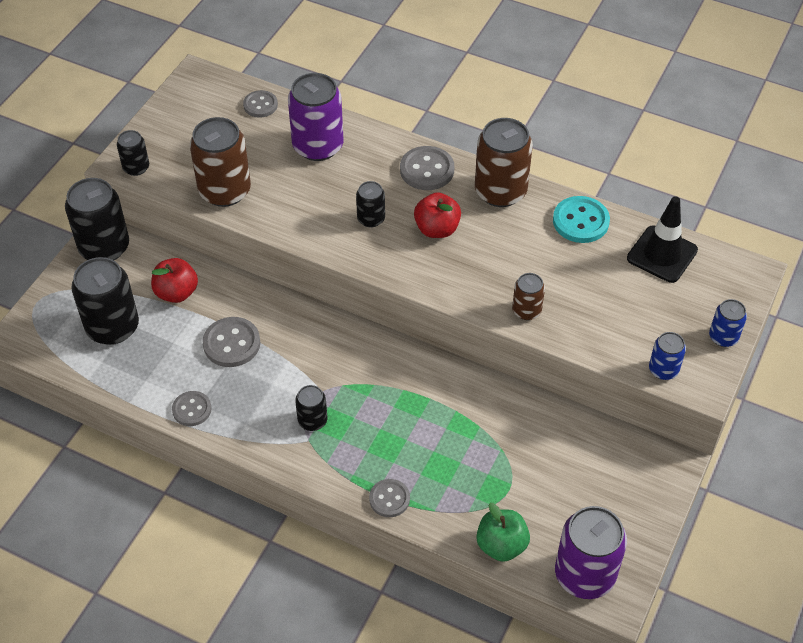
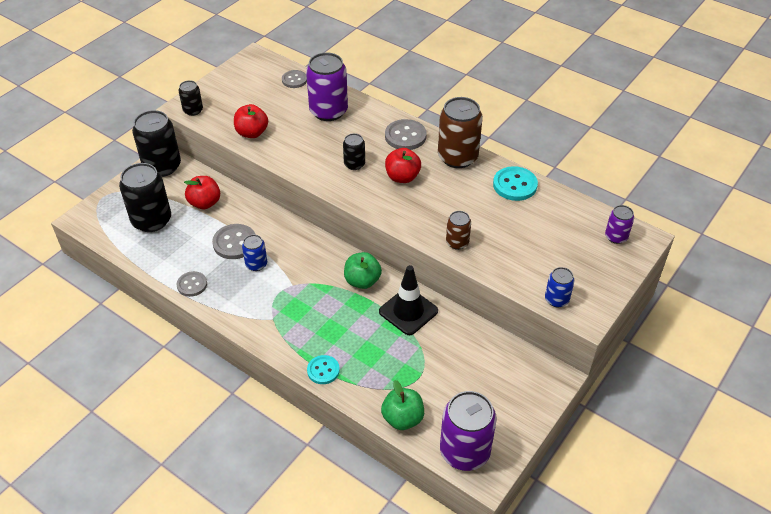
camera: 10 degrees right, 5 degrees down
brown can [190,117,251,207] -> red apple [234,104,268,138]
black can [295,385,327,431] -> none
grey button [369,479,410,517] -> turquoise button [307,355,340,384]
black traffic cone [627,196,698,283] -> black traffic cone moved to [379,265,438,335]
blue can [709,299,747,347] -> blue can moved to [242,235,267,271]
none -> green apple [344,252,382,289]
none -> purple can [605,205,634,244]

